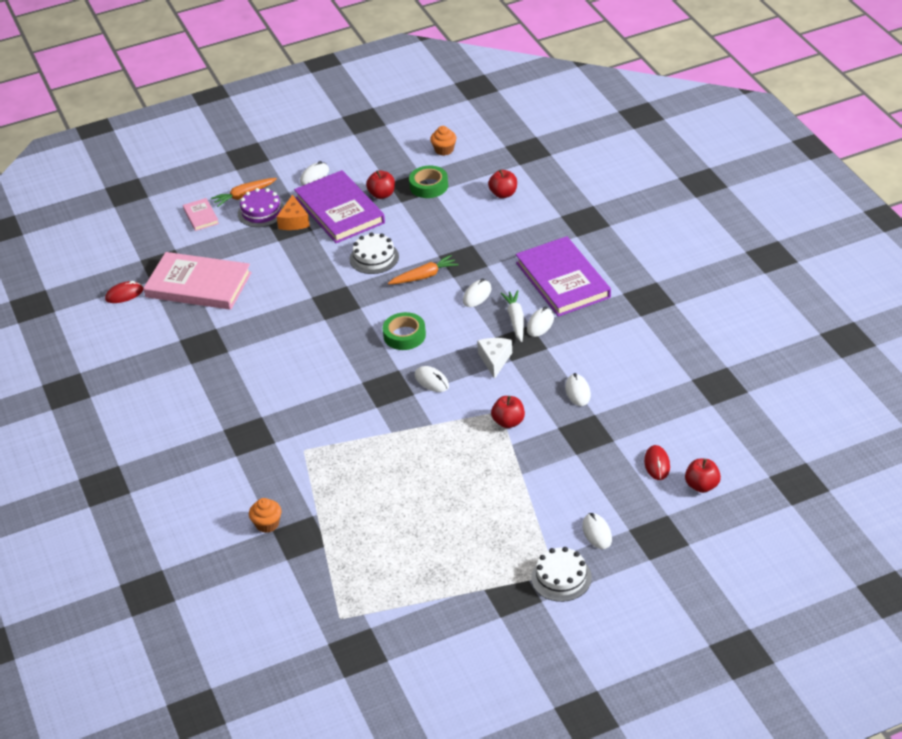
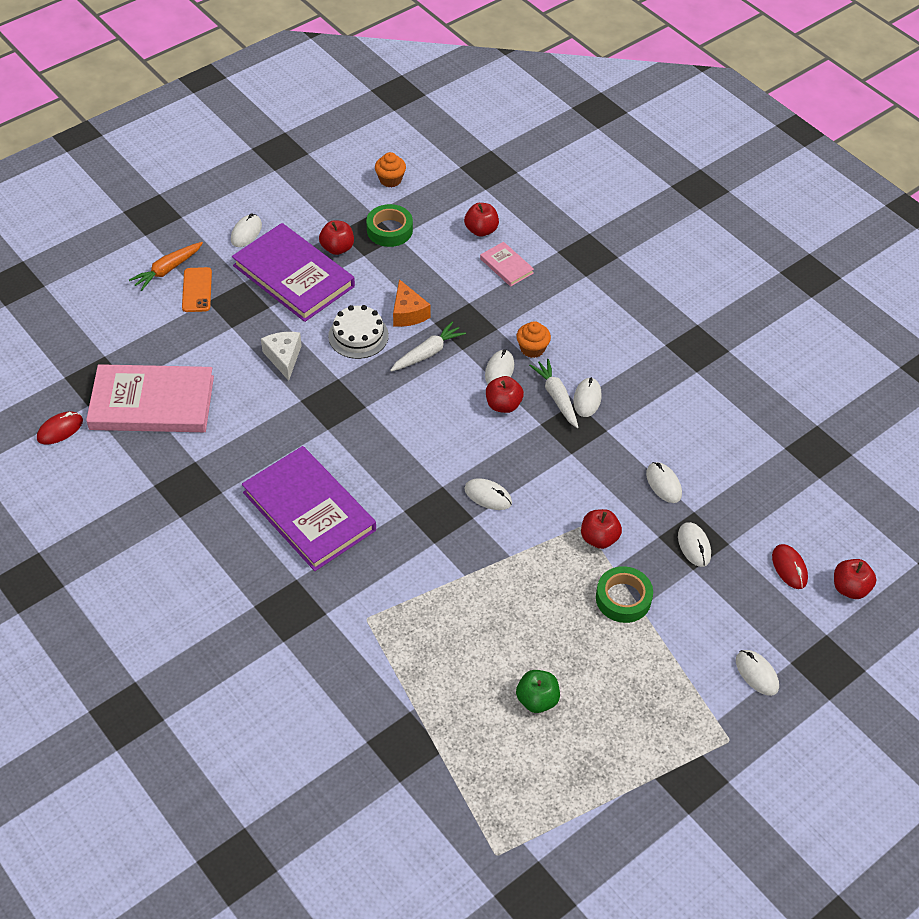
camera: 20 degrees left, 10 degrees up
pink book [183,198,219,231] -> pink book moved to [480,242,534,287]
purple cake [238,188,284,227] -> orange phone [182,267,212,312]
orange cupcake [249,498,281,533] -> orange cupcake moved to [516,321,551,358]
orange cheese [277,195,310,230] -> orange cheese moved to [393,279,430,327]
green tape [383,312,426,350] -> green tape moved to [596,566,653,623]
orange carrot [388,255,459,285] -> white carrot [390,321,466,372]
white cheese [477,338,512,379] -> white cheese moved to [261,332,302,381]
purple book [515,236,611,317] -> purple book moved to [242,446,376,571]
white cake [531,547,592,602] -> none
none -> red apple [486,376,524,413]
none -> green apple [516,670,560,713]
none -> white mouse [678,522,711,567]

